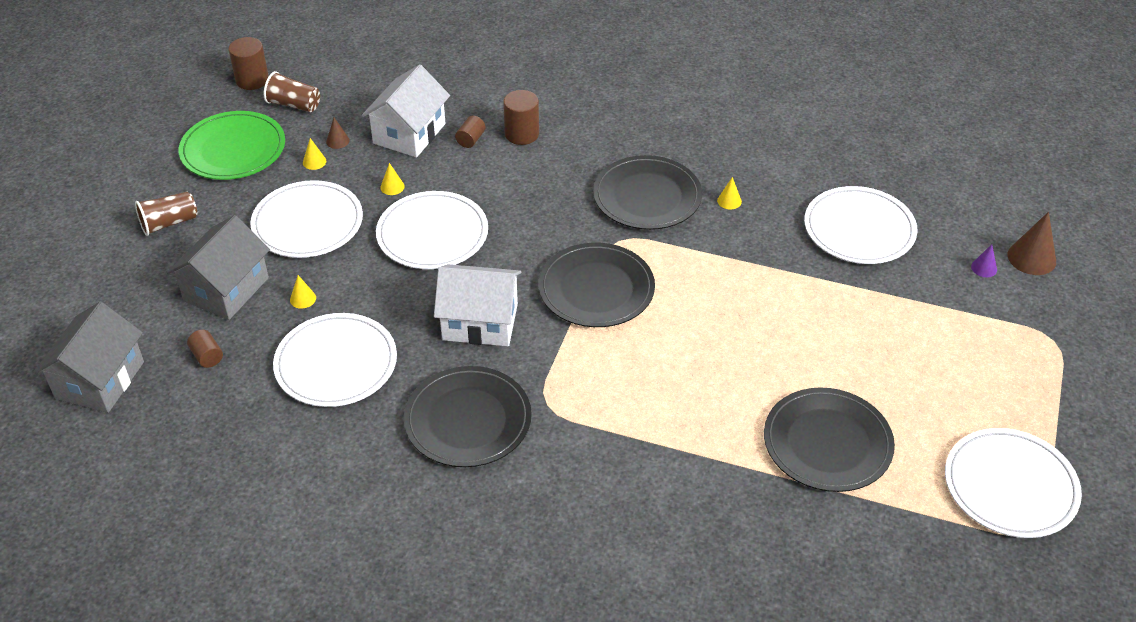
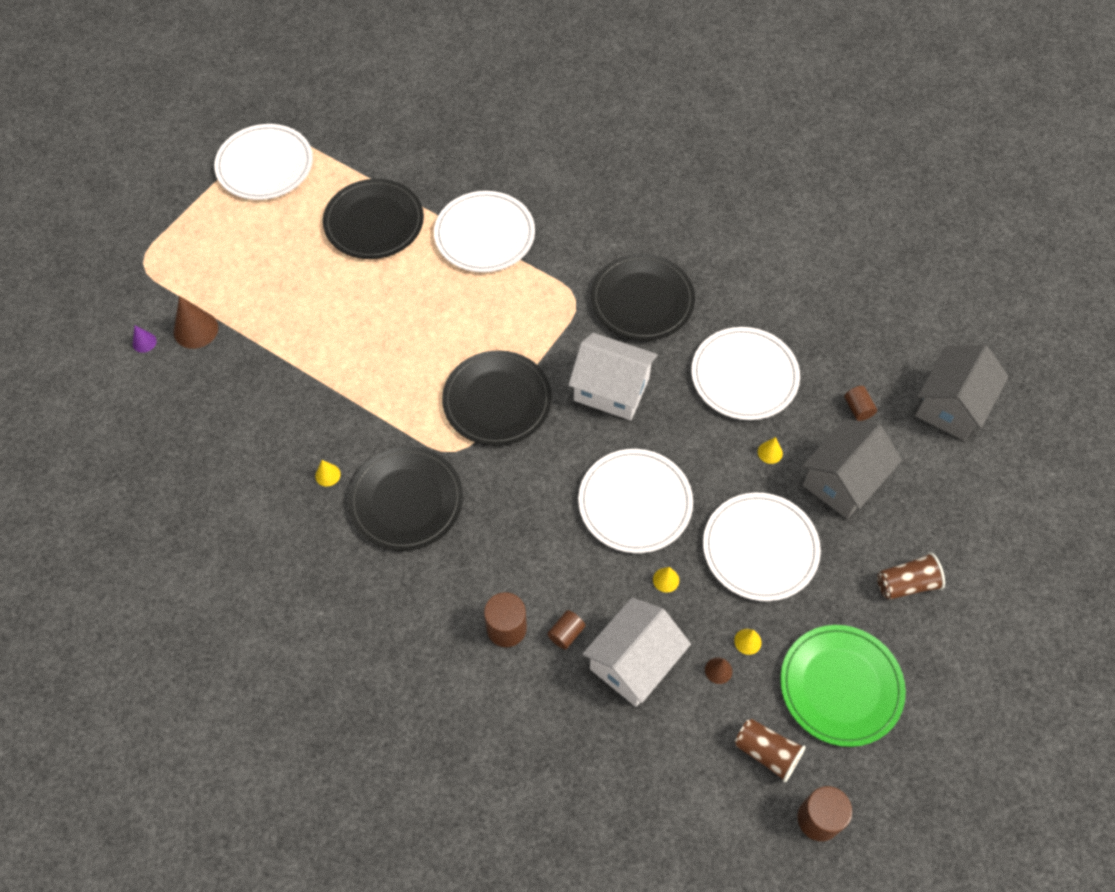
camera: 165 degrees left, 15 degrees up
white plate [804,186,917,264] -> white plate moved to [434,191,535,272]
brown cone [1007,212,1056,275] -> brown cone moved to [174,296,218,349]

